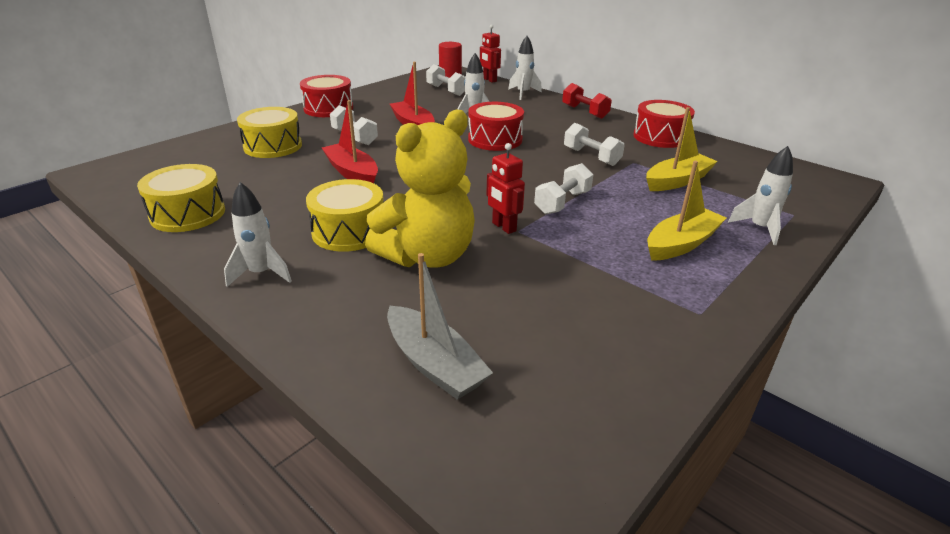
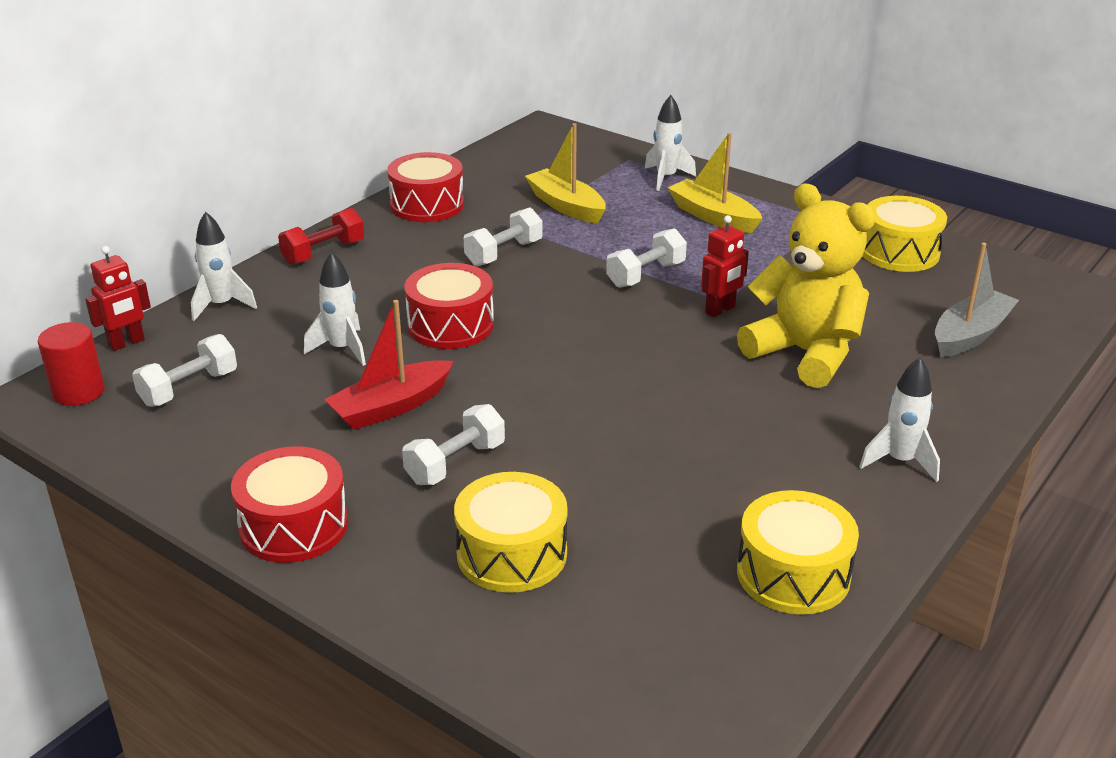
camera: 95 degrees left, 0 degrees up
yellow drum [306,179,384,252] -> yellow drum moved to [863,196,947,272]
red boat [322,100,378,183] -> none
white dumbbell [534,163,594,214] -> white dumbbell turned 75 degrees counterclockwise [606,228,687,288]

